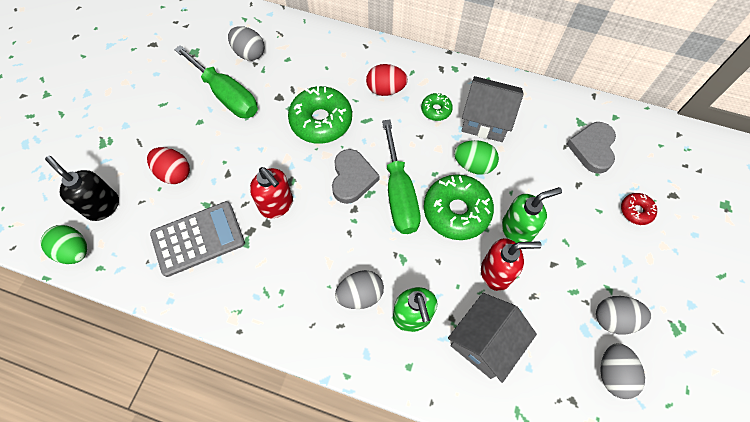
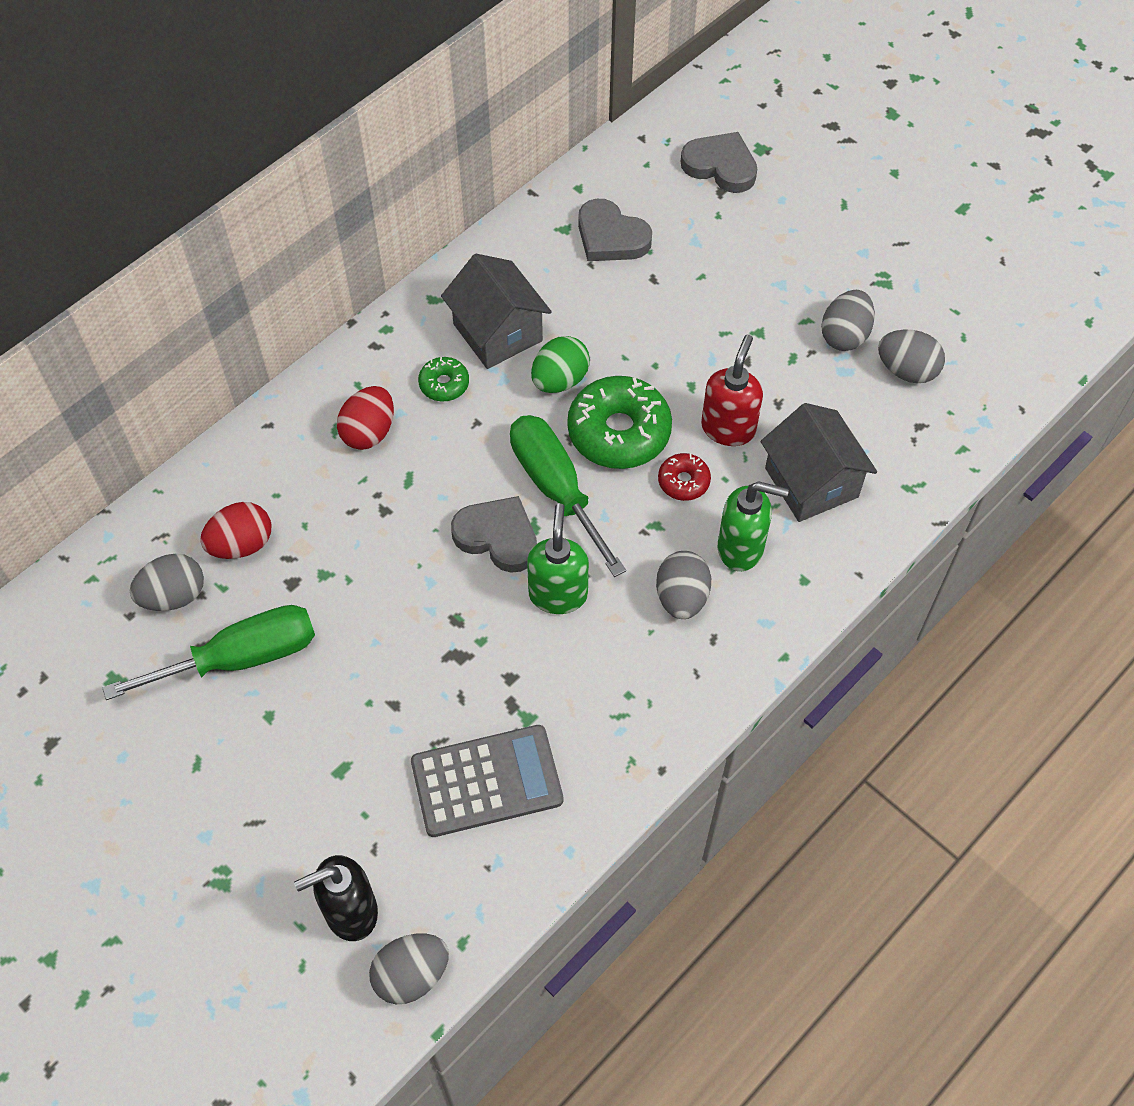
camera: 65 degrees left, 5 degrees down
green egg [41,225,87,264] -> grey egg [369,934,449,1004]
red egg [147,147,190,184] -> red egg moved to [200,502,271,559]
grey calculator [150,201,245,277] -> grey calculator turned 75 degrees clockwise [411,725,563,837]
red soap dispenser [250,167,293,218] -> none
green donut [288,86,352,144] -> none
green screwdriver [382,120,421,234] -> green screwdriver turned 135 degrees counterclockwise [510,415,626,577]
grey house [461,76,524,142] -> grey house turned 75 degrees counterclockwise [441,254,552,369]
green soap dispenser [502,187,562,243] -> green soap dispenser moved to [527,503,589,614]
red donut [621,193,657,225] -> red donut moved to [658,453,711,501]
none -> grey heart [681,132,757,193]

